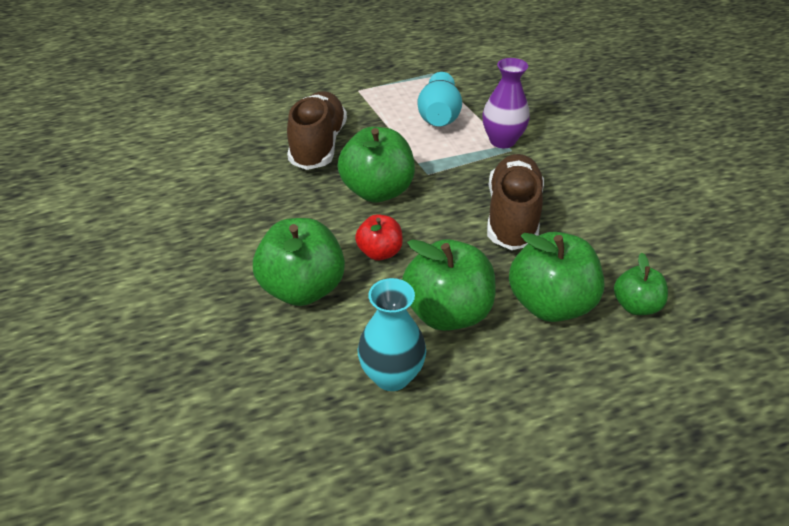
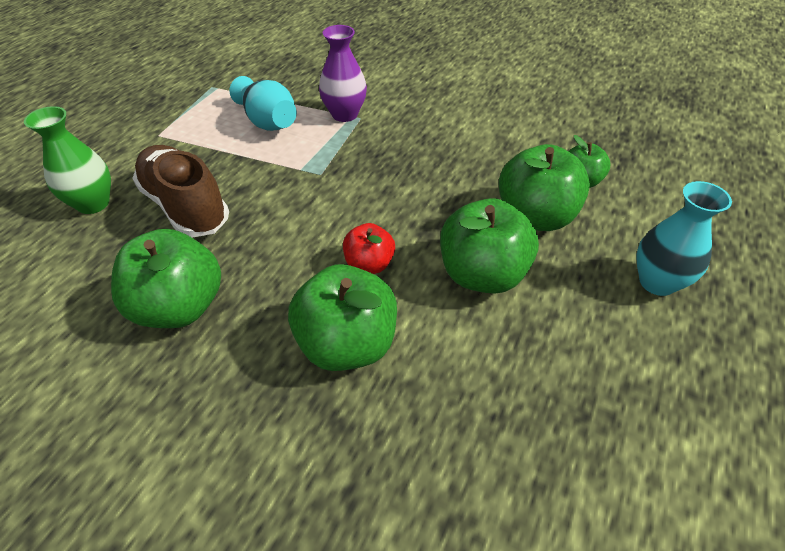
camera: 45 degrees left, 5 degrees up
green apple [338,127,415,203] -> green apple moved to [111,229,221,328]
turquoise vase [358,278,426,391] -> turquoise vase moved to [636,181,732,296]
brown shoe [487,154,544,250] -> none
none -> green vase [24,106,111,214]

